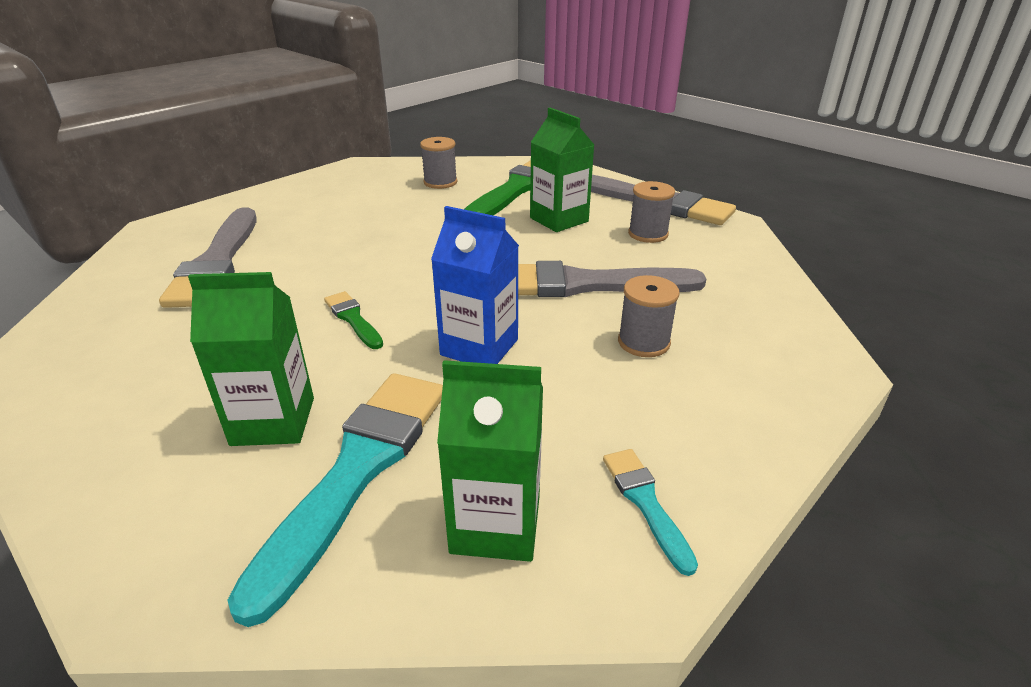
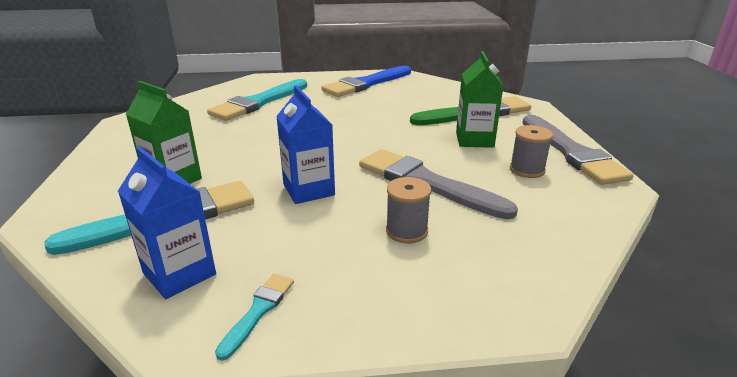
camera: 40 degrees right, 5 degrees down
grey brush [159,207,257,308] -> turquoise brush [207,79,307,121]
green brush [324,291,383,349] -> none
grey spool [420,137,457,189] -> none
green carton [437,360,543,562] -> blue carton [118,147,216,299]
none -> blue brush [322,66,411,97]

